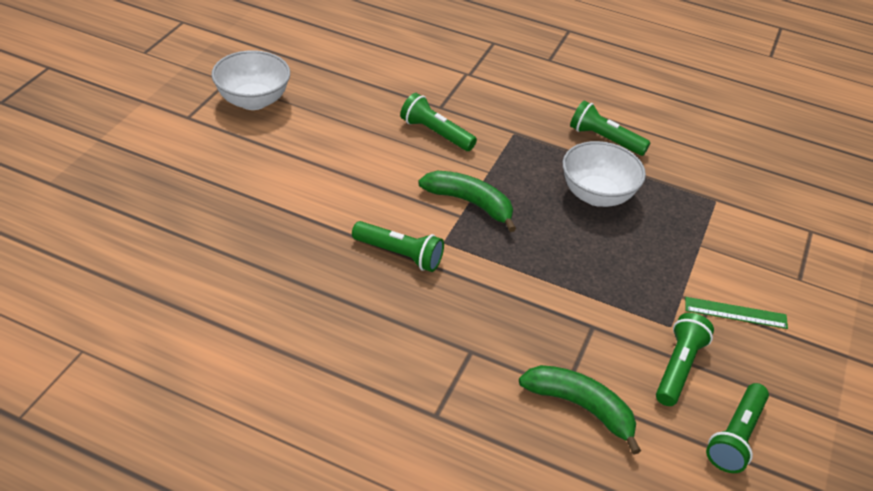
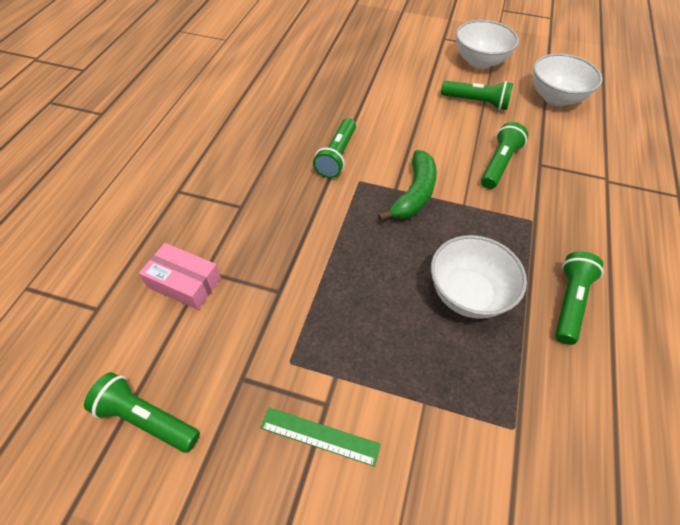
camera: 85 degrees right, 10 degrees up
green banana [519,365,641,455] -> pink box [139,243,221,310]
green flashlight [656,313,714,406] -> green flashlight moved to [441,81,513,110]
green ruler [685,297,788,329] -> green ruler turned 75 degrees counterclockwise [261,408,381,467]
none -> white bowl [533,53,602,106]

